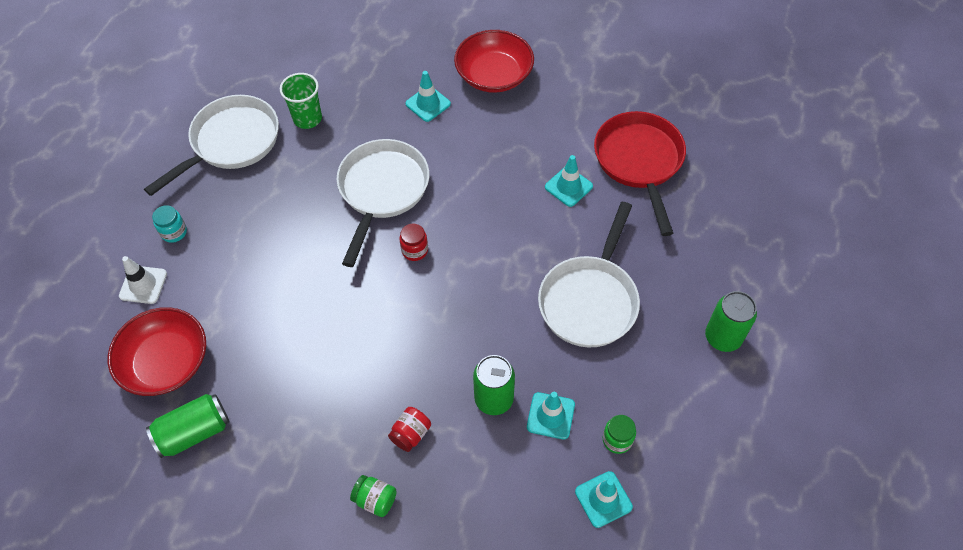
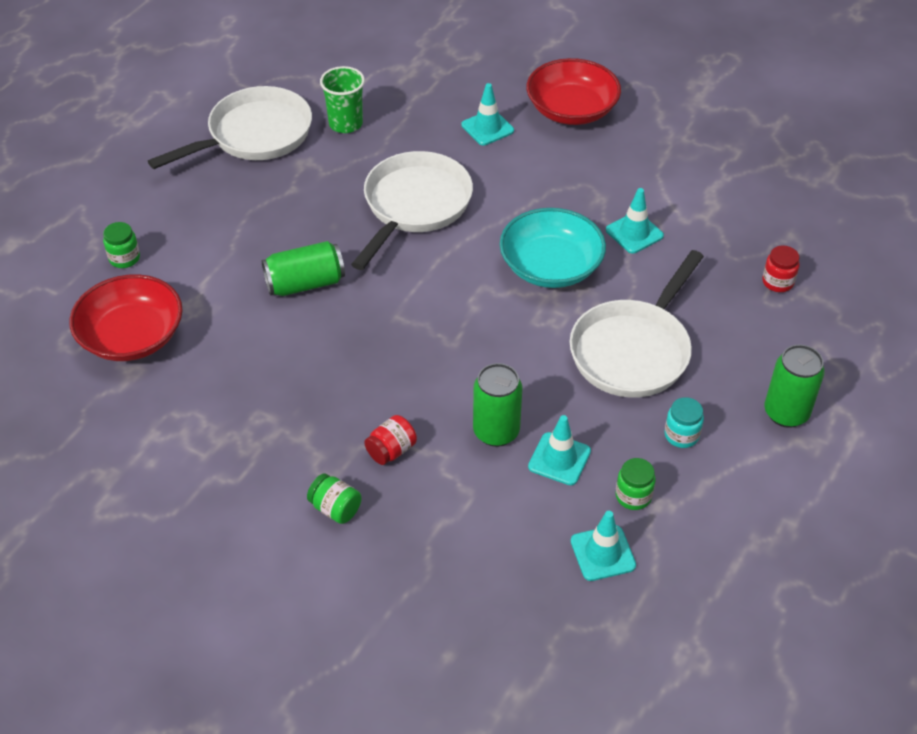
camera: 10 degrees right, 10 degrees down
white traffic cone [119,256,167,304] -> green jar [103,222,140,268]
green can [146,394,229,458] -> green can moved to [262,241,345,296]
turquoise jar [152,205,187,243] -> turquoise jar moved to [664,397,704,448]
red jar [399,223,428,261] -> red jar moved to [762,245,800,292]
red pan [594,111,686,236] -> none
none -> turquoise bowl [500,208,606,288]

